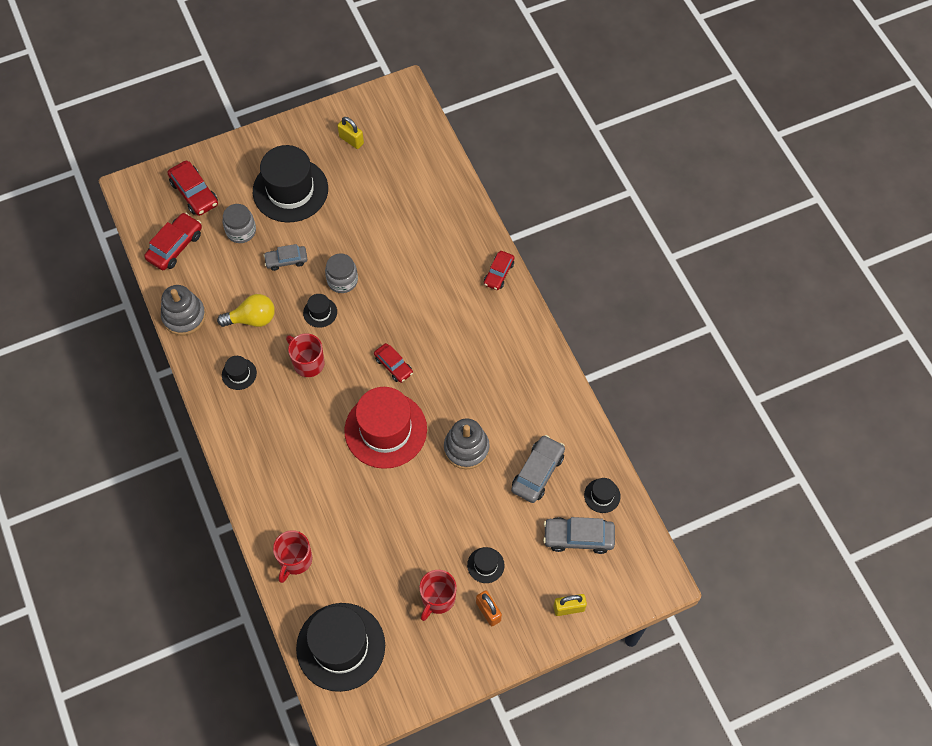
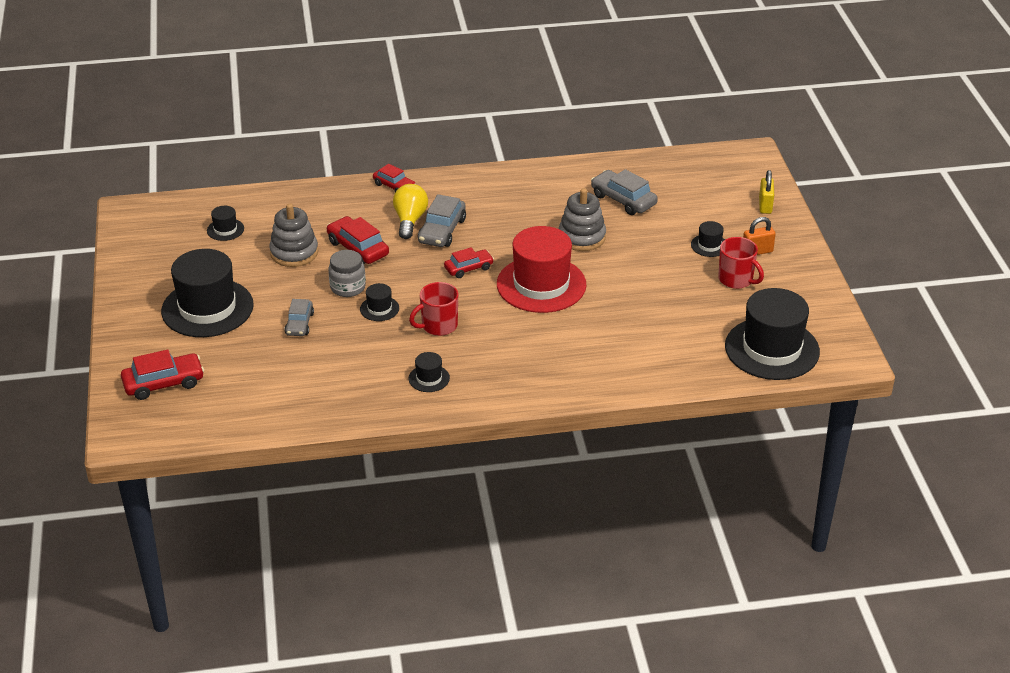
camera: 75 degrees left, 25 degrees down
red car [144,213,202,270] -> red car moved to [327,216,389,264]
grey stacking toy [161,285,206,336] -> grey stacking toy moved to [269,203,318,267]
yellow light bulb [217,294,275,327] -> yellow light bulb moved to [393,184,428,239]
grey jar [223,204,256,243] -> none
red mug [273,530,312,583] -> none
yellow padlock [337,117,364,149] -> none
grey car [543,517,615,554] -> grey car moved to [418,194,466,247]
black hat [584,478,621,513] -> black hat moved to [207,206,244,241]

